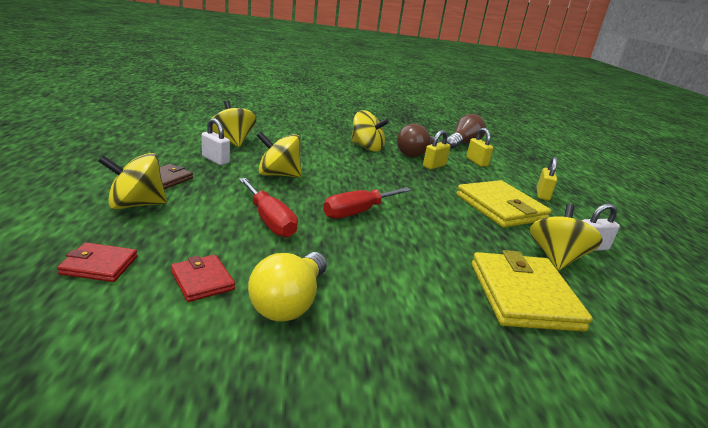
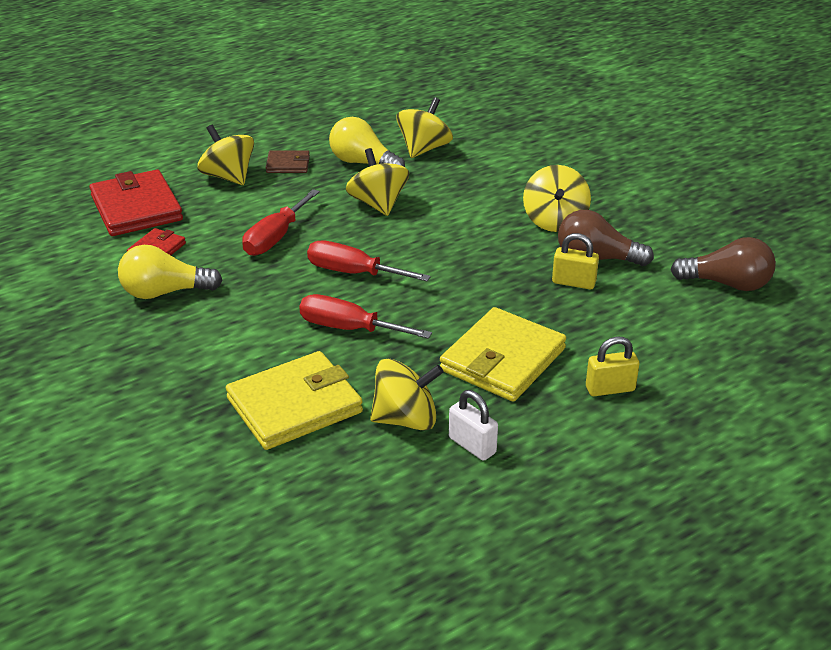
camera: 65 degrees right, 10 degrees up
red wallet [57,242,138,282] -> red wallet [89,170,183,236], size x1.98
white padlock [201,118,230,165] -> yellow light bulb [329,117,405,167]
yellow padlock [466,128,493,167] -> none
none -> red screwdriver [299,294,432,339]

